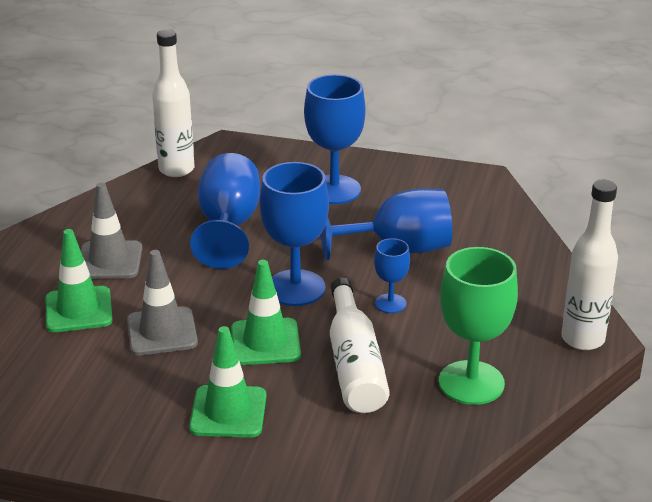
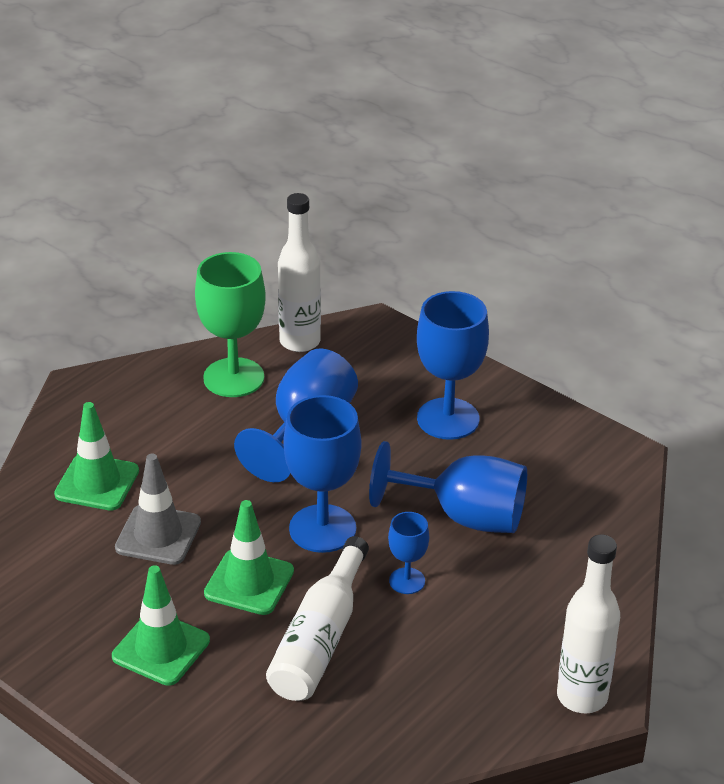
camera: 25 degrees right, 5 degrees up
grey traffic cone [81,182,142,279] -> none
green goblet [439,247,518,405] -> green goblet moved to [195,252,266,397]

